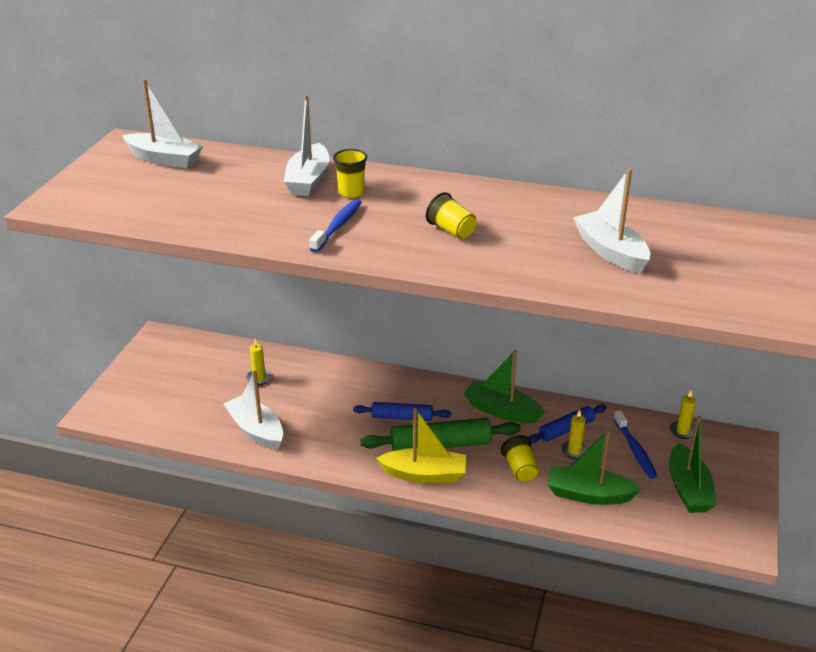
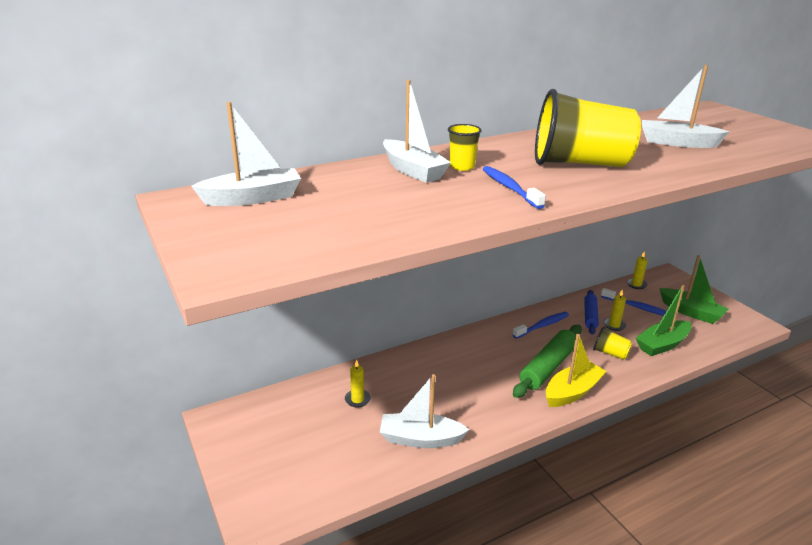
camera: 45 degrees left, 5 degrees down
blue rolling pin [353,402,451,421] -> none
yellow cup [426,192,477,239] -> yellow cup [535,89,641,167], size x2.26
green boat [463,350,545,423] -> blue toothbrush [512,312,569,339]

